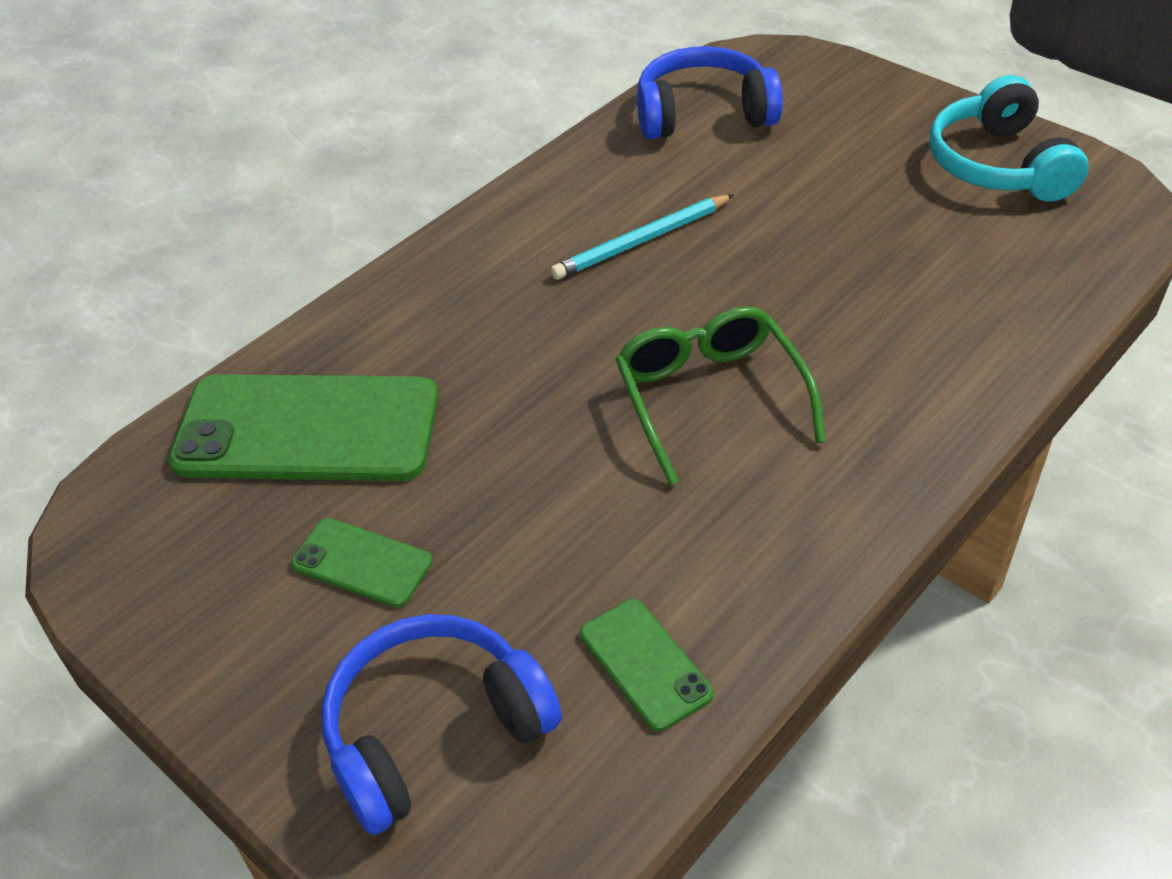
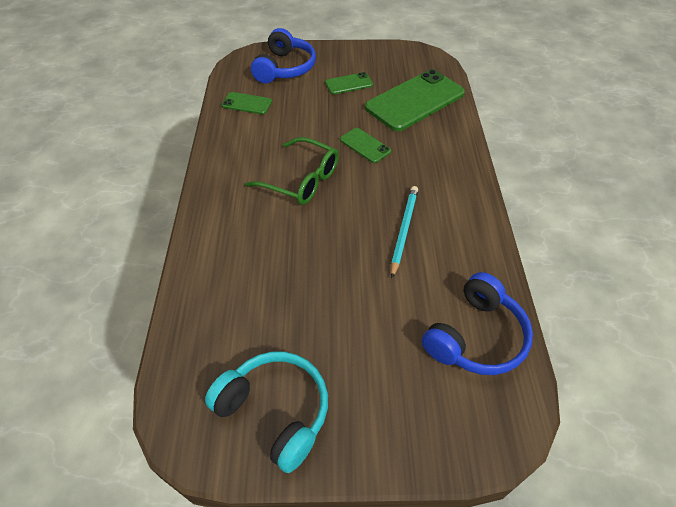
camera: 135 degrees right, 5 degrees up
none -> green phone [340,128,391,163]

